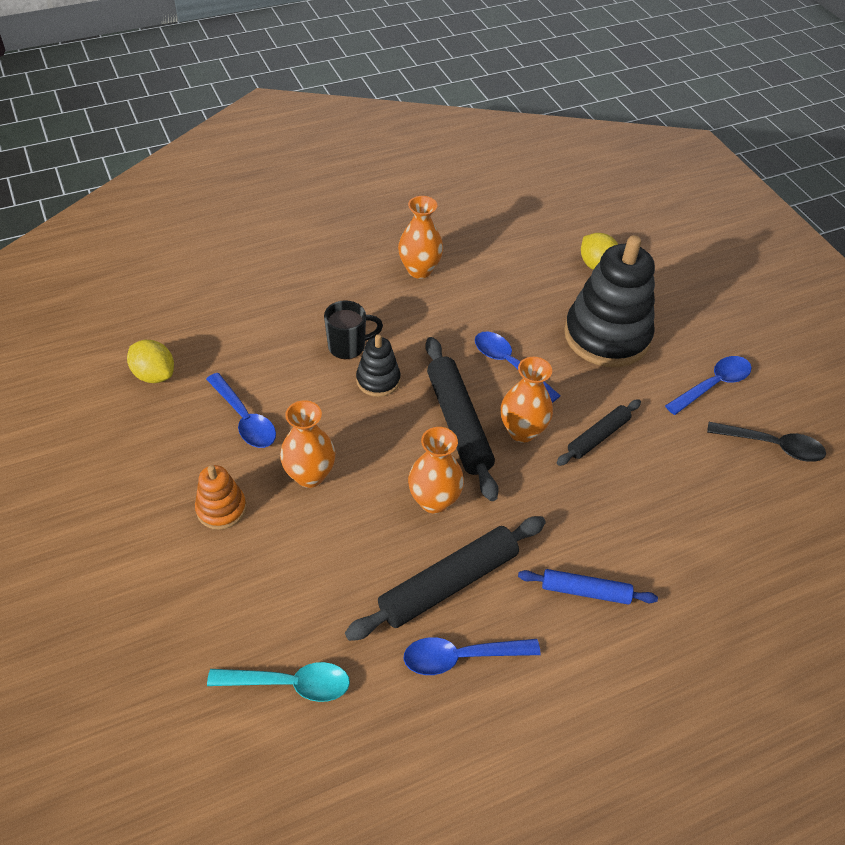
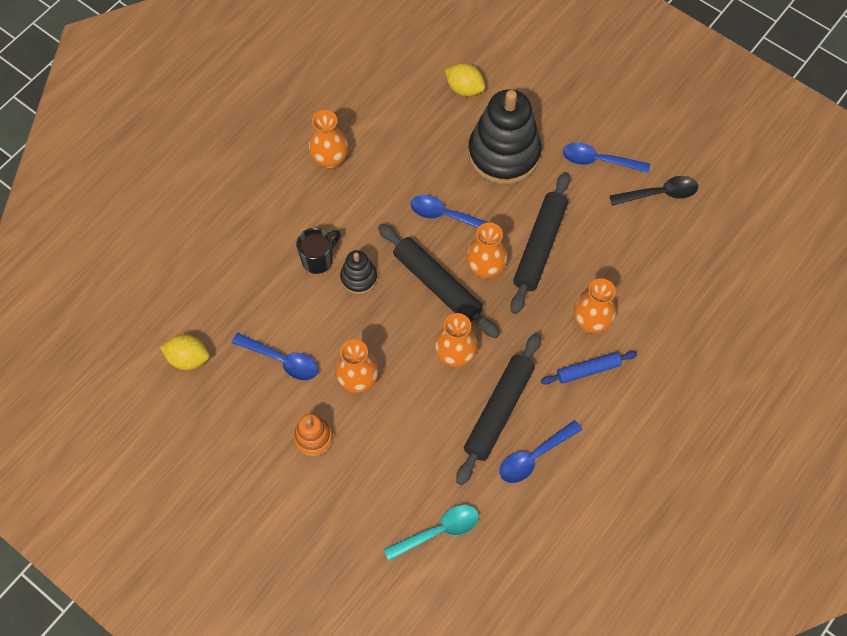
camera: 25 degrees left, 15 degrees up
black rolling pin [557,399,641,466] -> black rolling pin [511,172,570,314], size x1.71
blue spoon [665,356,752,415] -> blue spoon turned 105 degrees counterclockwise [563,143,650,173]
none -> orange vase [574,278,616,333]

